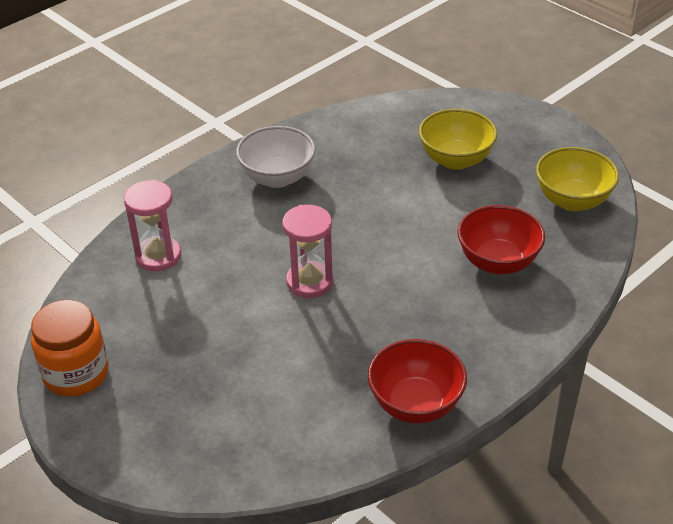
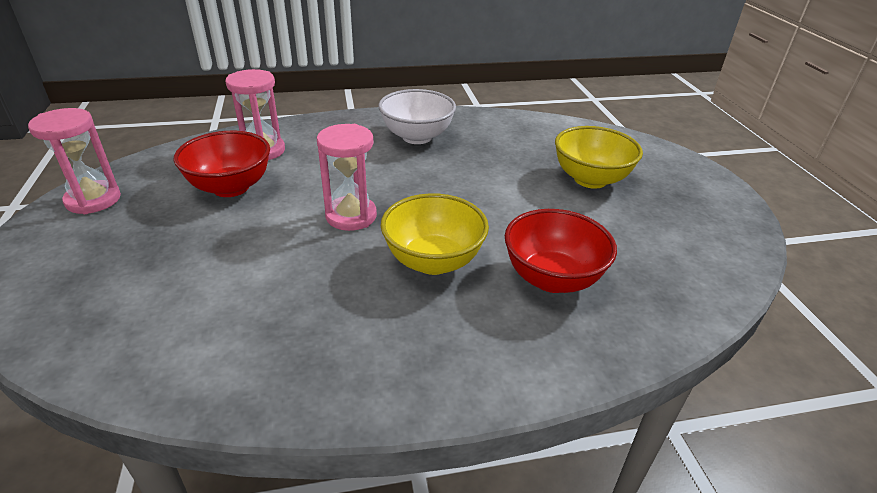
camera: 30 degrees right, 5 degrees down
orange jar [31,300,109,397] -> pink hourglass [28,108,121,214]
red bowl [368,339,467,424] -> red bowl moved to [174,131,270,197]
yellow bowl [536,147,619,211] -> yellow bowl moved to [381,193,489,275]

